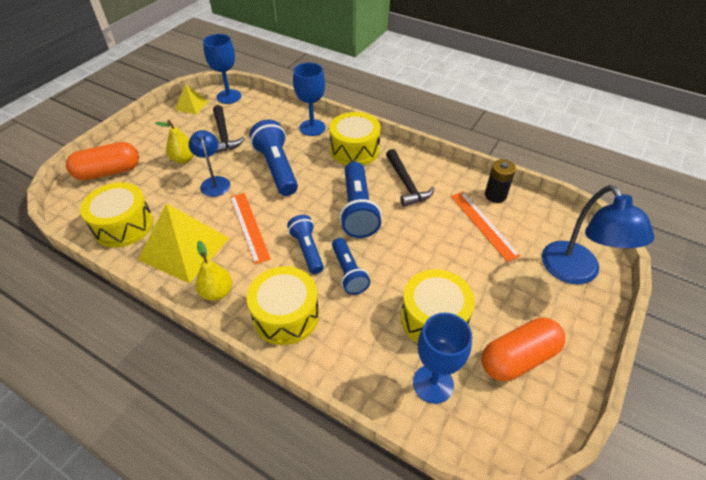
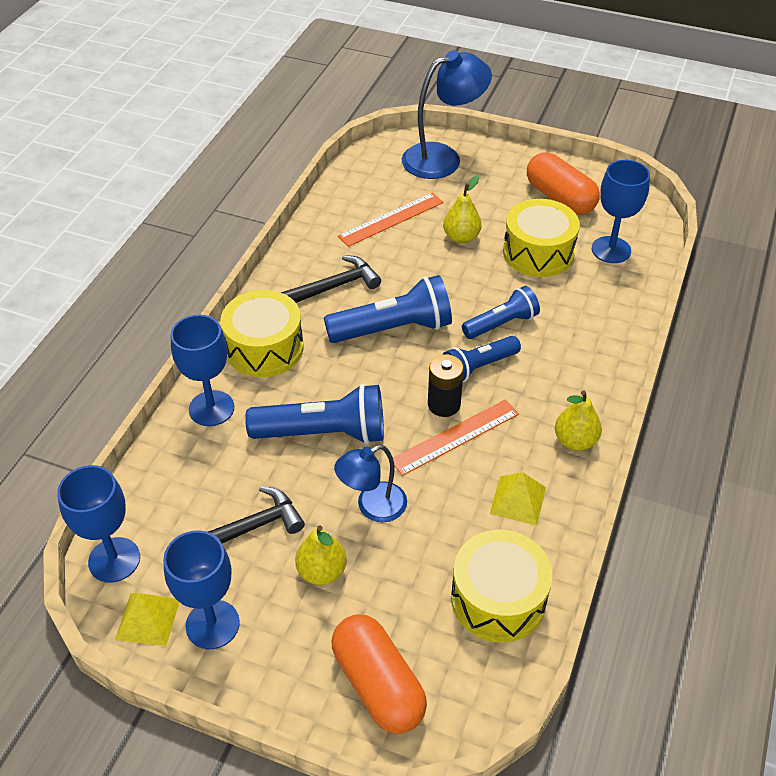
camera: 100 degrees left, 0 degrees up
yellow pyramid [138,203,229,284] -> yellow pyramid [490,472,546,525], size x0.51
yellow drum [246,266,319,345] -> none
blue flashlight [250,119,298,196] -> blue flashlight turned 150 degrees counterclockwise [245,384,384,444]
black battery [485,159,516,203] -> black battery moved to [428,354,464,417]
none -> blue goblet [163,530,240,649]
none -> yellow pear [443,175,482,243]

